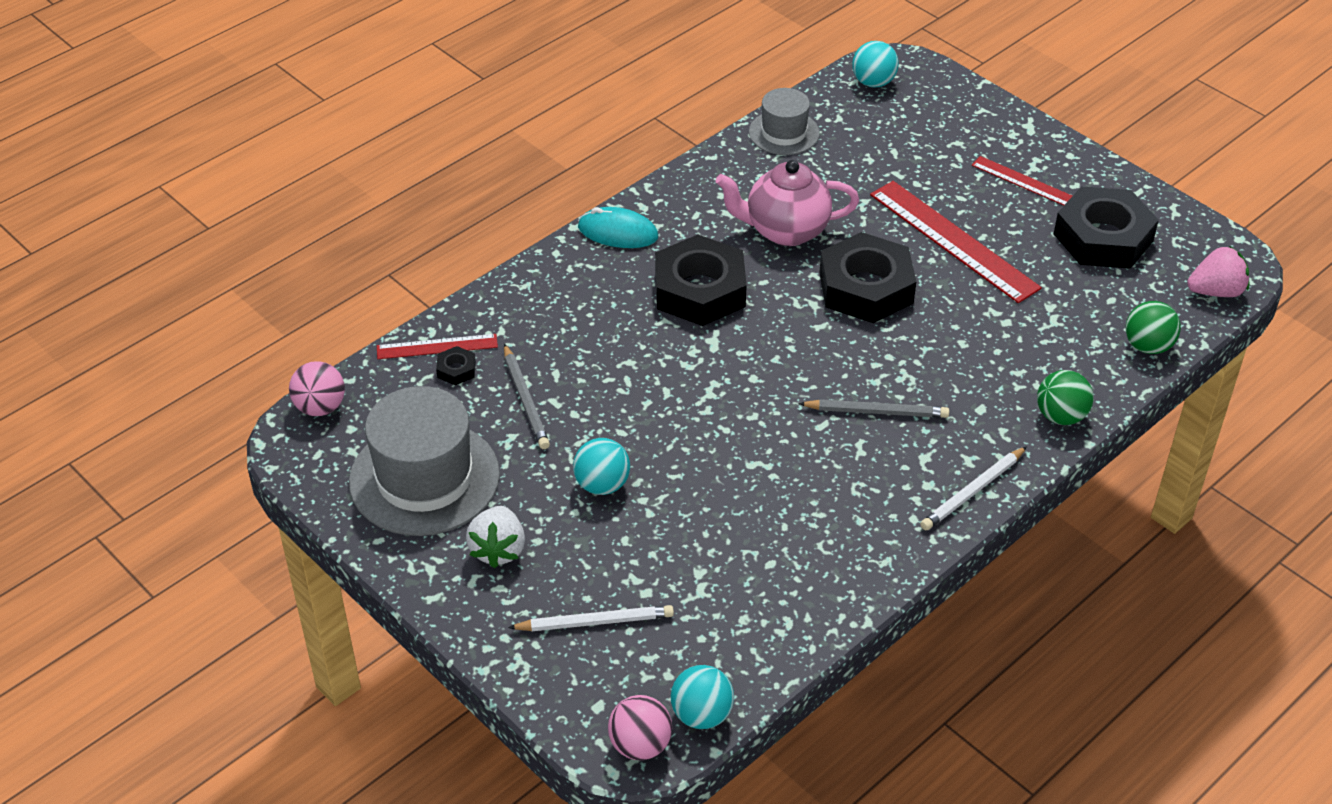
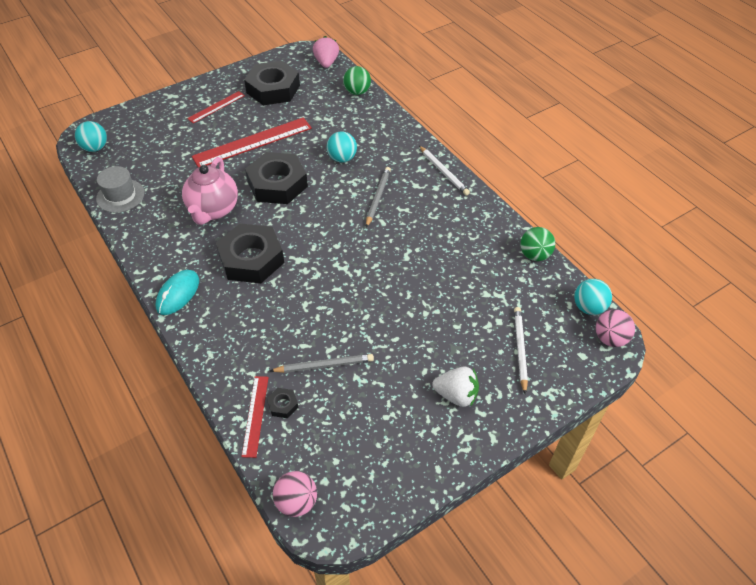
camera: 80 degrees left, 5 degrees up
grey hat [349,386,500,536] -> none
turquoise ball [573,438,630,495] -> turquoise ball moved to [327,132,357,163]
green ball [1037,370,1094,425] -> green ball moved to [520,227,555,261]

